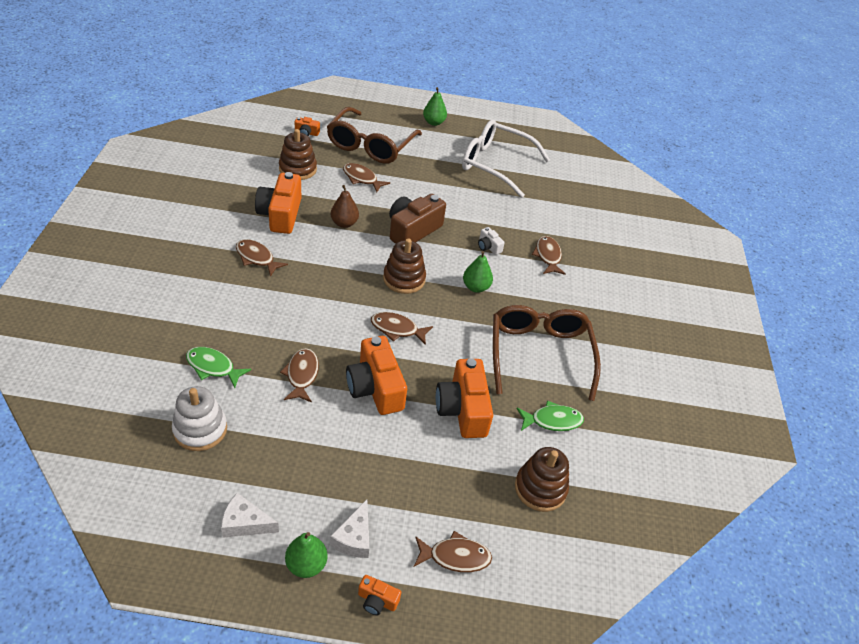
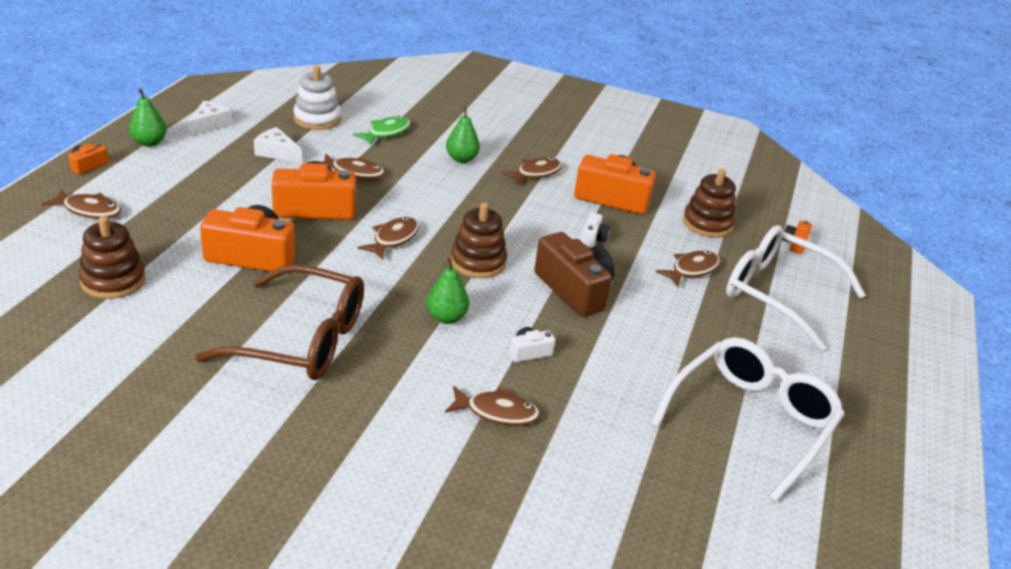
camera: 105 degrees right, 10 degrees down
brown glasses [327,107,422,164] -> white glasses [726,225,865,350]
brown pear [330,185,359,228] -> white camera [581,213,610,248]
white cheese [330,500,369,558] -> white cheese moved to [254,127,301,163]
brown fish [414,531,492,572] -> brown fish turned 90 degrees counterclockwise [42,189,121,219]
green pear [423,87,447,126] -> green pear moved to [446,107,480,163]
green fish [516,400,584,431] -> none

